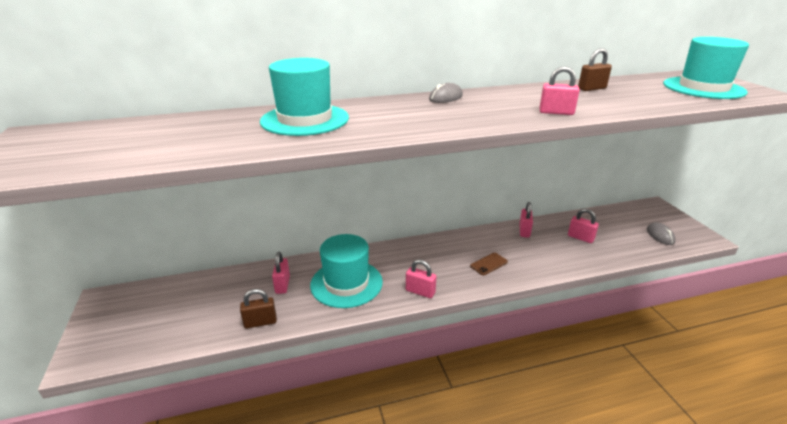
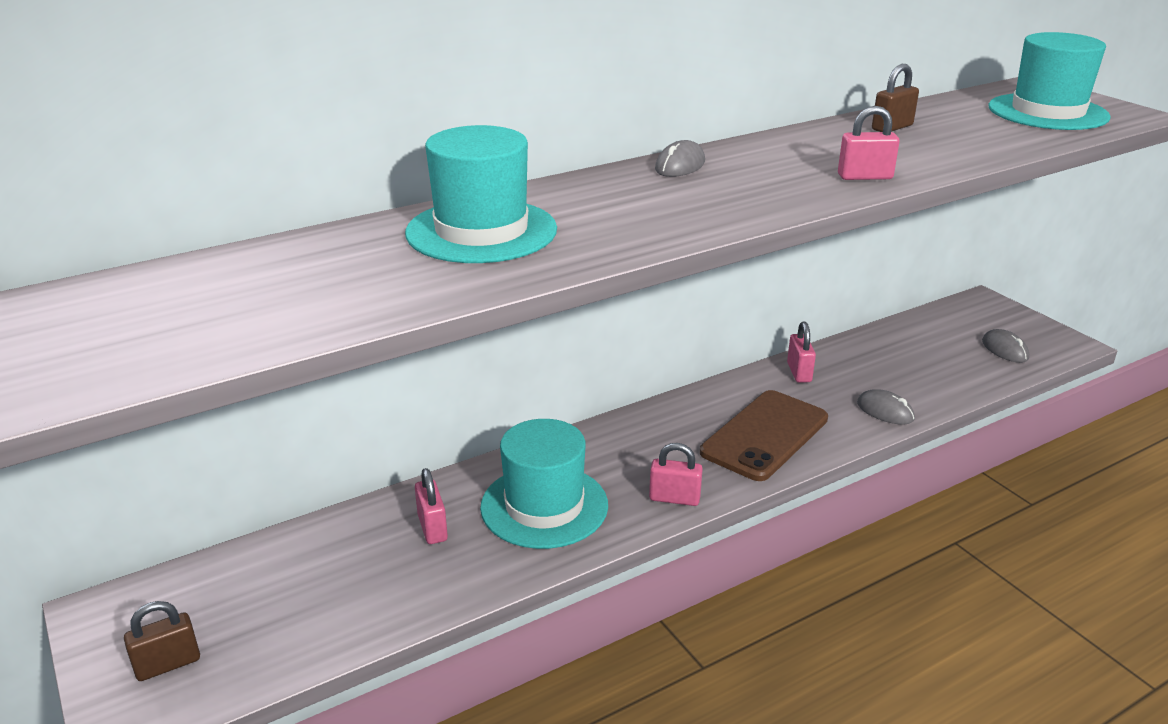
camera: 15 degrees left, 0 degrees up
brown padlock [240,289,277,329] -> brown padlock moved to [124,601,200,681]
brown phone [470,252,508,275] -> brown phone [700,390,828,481], size x2.25
pink padlock [568,209,599,243] -> none
none -> grey mouse [857,389,915,425]

